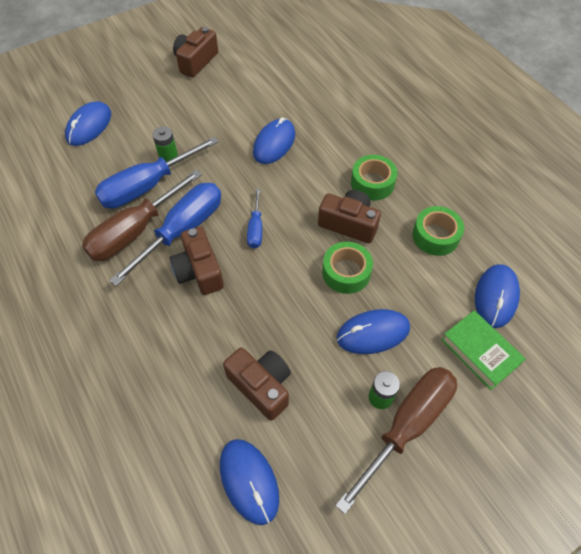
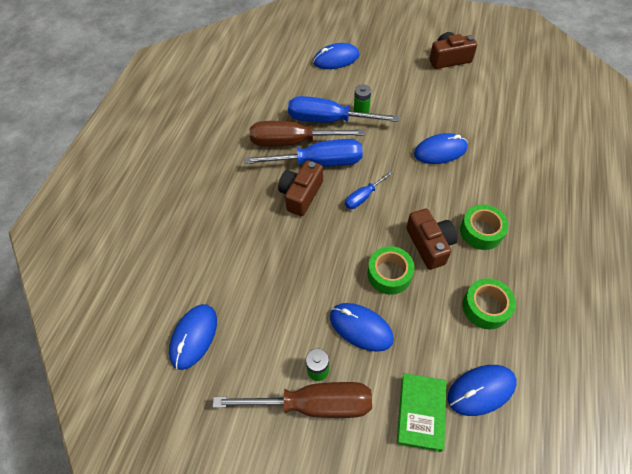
camera: 50 degrees right, 0 degrees up
brown camera [223,347,291,421] -> none

